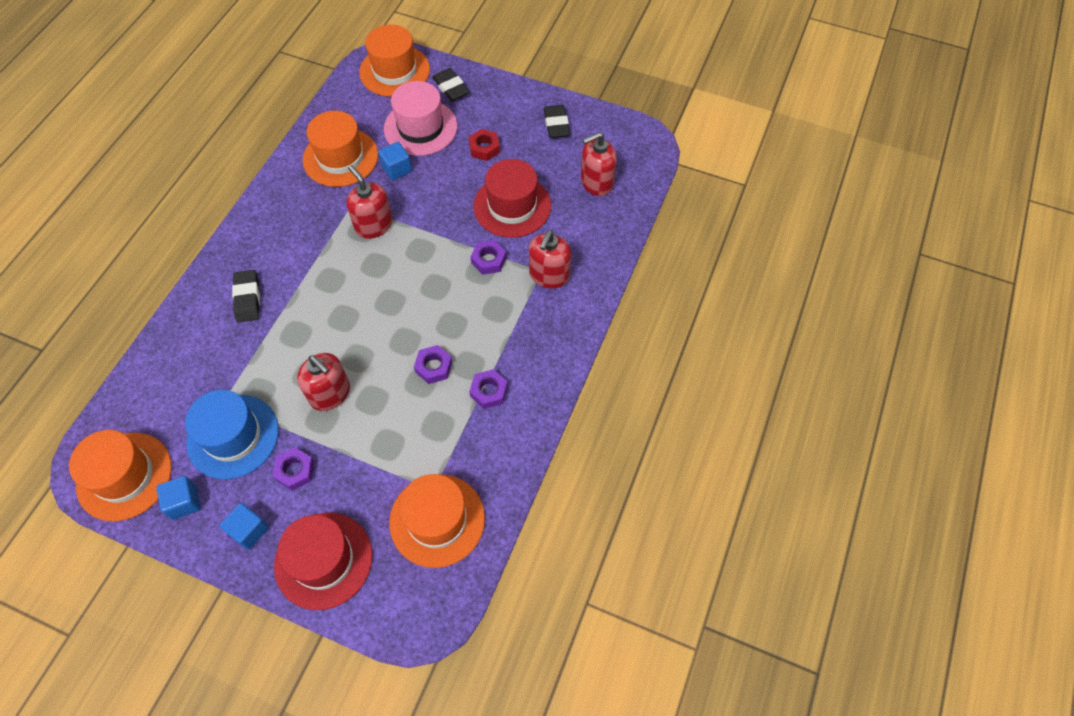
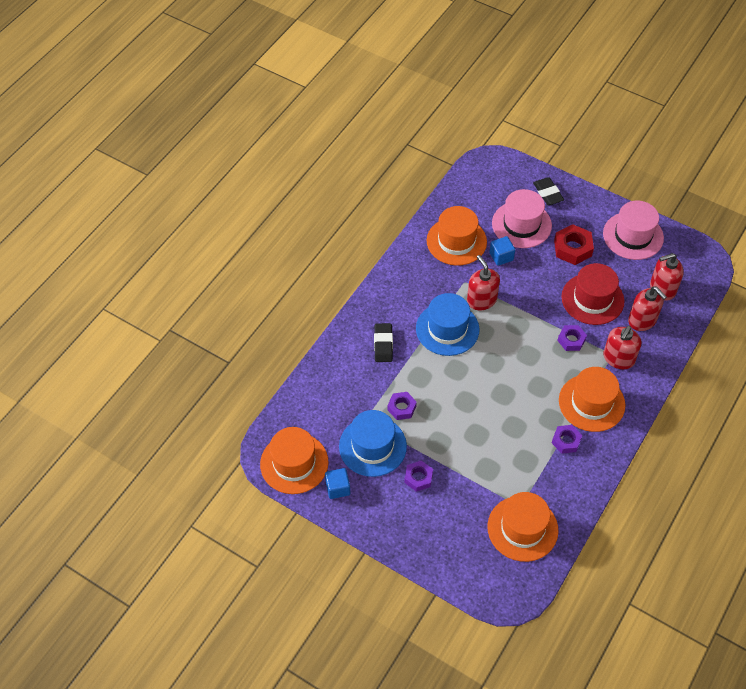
camera: 10 degrees right, 5 degrees down
blue cube [220,503,269,550] -> none
red hat [274,512,372,610] -> none
red soap dispenser [297,353,350,411] -> red soap dispenser moved to [628,287,667,331]
orange hat [359,25,430,97] -> orange hat moved to [559,367,626,432]
purple nut [414,345,452,384] -> purple nut moved to [387,392,417,420]
red nut [469,129,500,161] -> red nut [554,224,594,265], size x1.53
black eraser [544,105,570,138] -> pink hat [603,201,664,260]
none -> blue hat [416,293,479,356]

